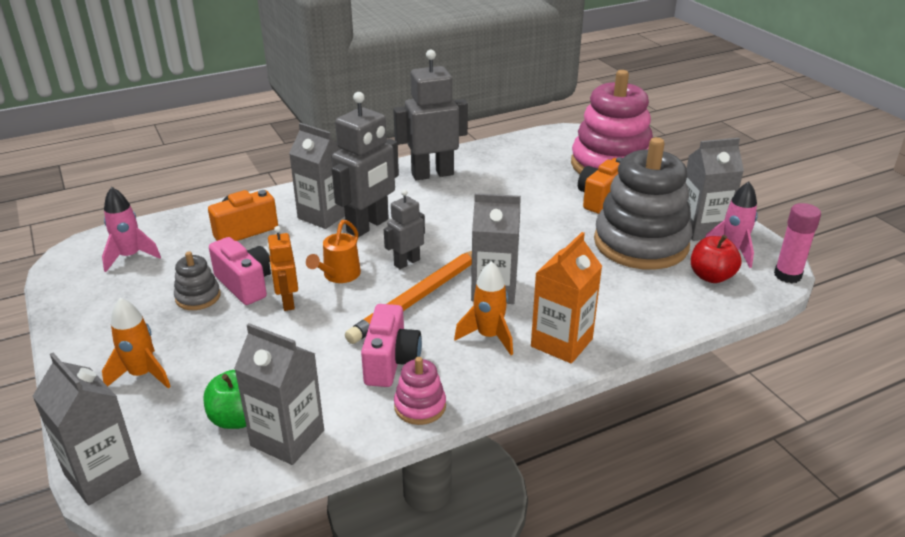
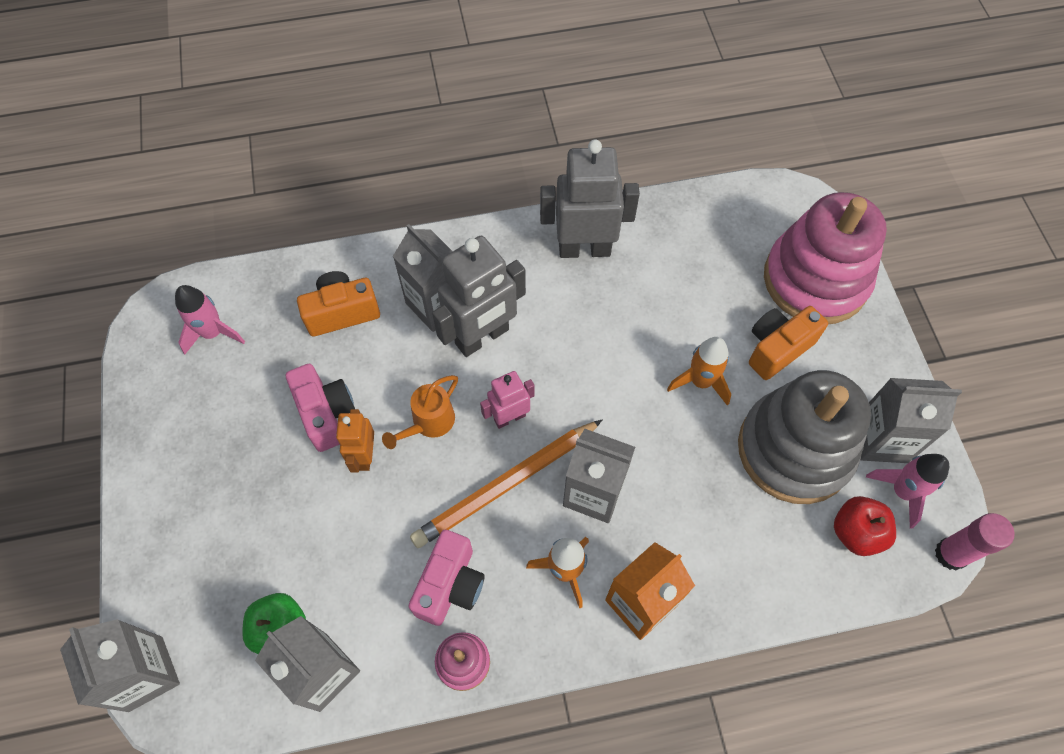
camera: 15 degrees right, 30 degrees up
orange rocket [102,298,171,389] -> orange rocket moved to [667,337,731,406]
grey stacking toy [174,251,220,310] -> none
grey robot [384,189,425,269] -> pink robot [480,371,535,429]

